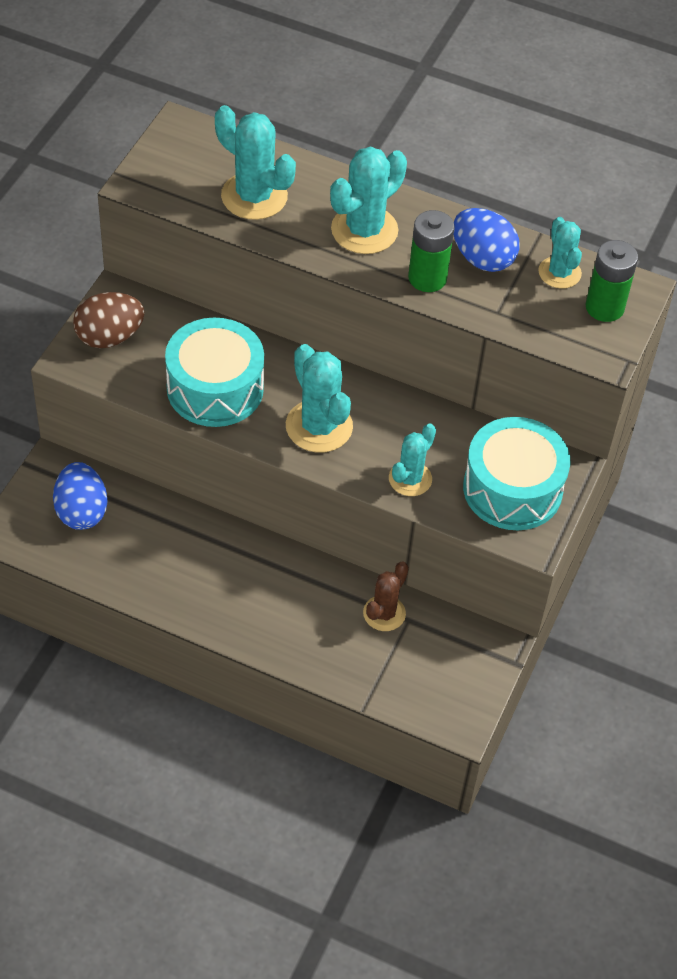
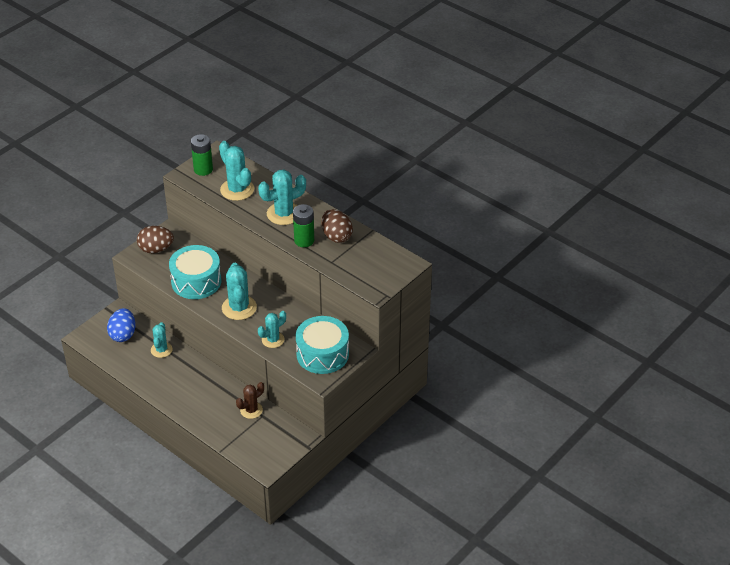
camera: 20 degrees right, 10 degrees down
blue egg [453,208,520,272] -> brown egg [321,209,353,243]
turquoise cactus [538,217,582,289] -> turquoise cactus moved to [151,322,172,358]
green battery [585,240,638,322] -> green battery moved to [191,134,213,176]

